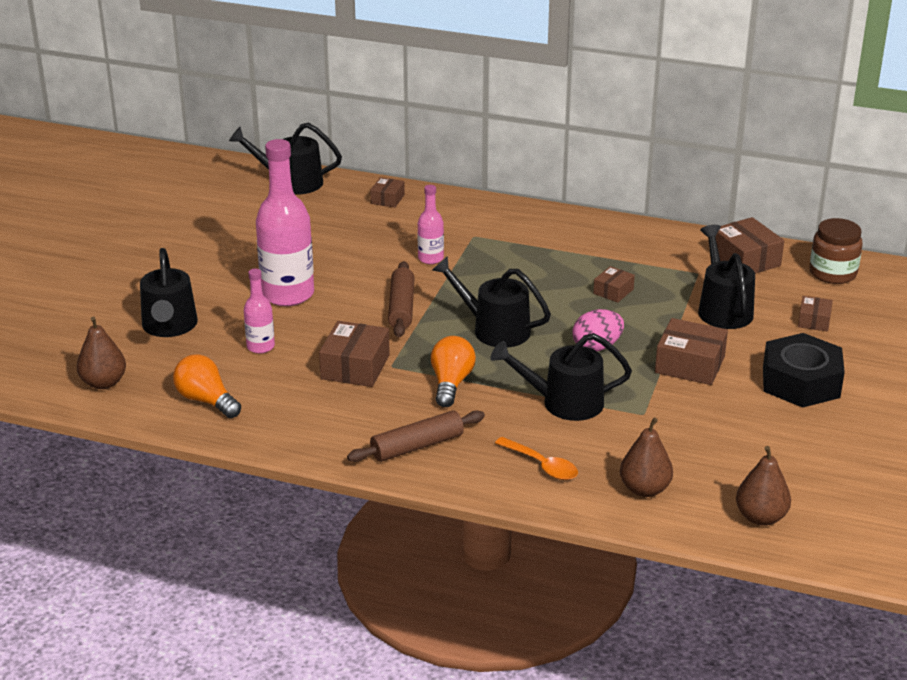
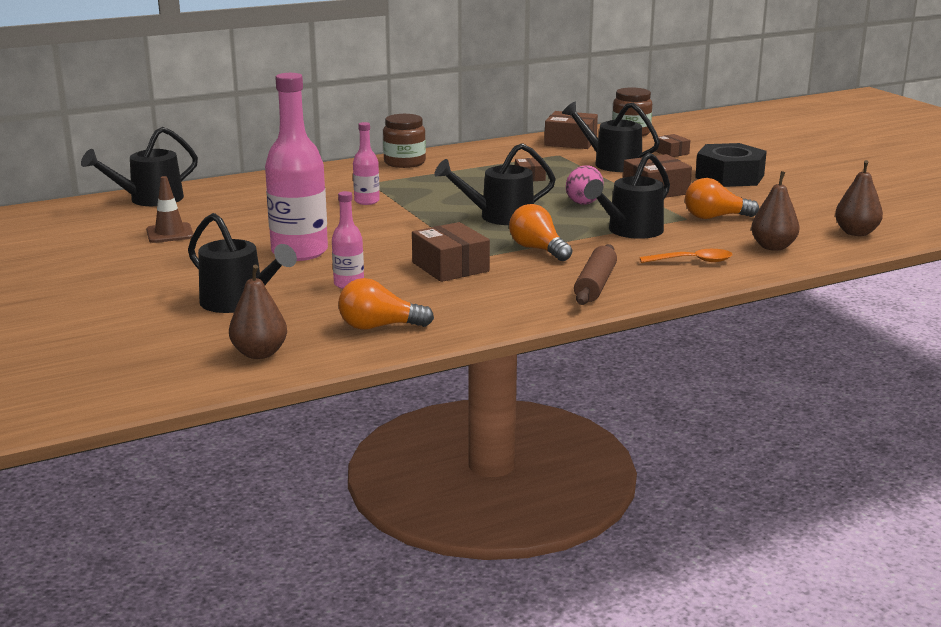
camera: 45 degrees left, 10 degrees down
brown box [370,177,405,208] -> none
brown rolling pin [388,261,415,337] -> none
none -> brown traffic cone [146,176,193,243]
none -> brown jar [383,114,426,168]
none -> orange light bulb [685,178,759,219]

